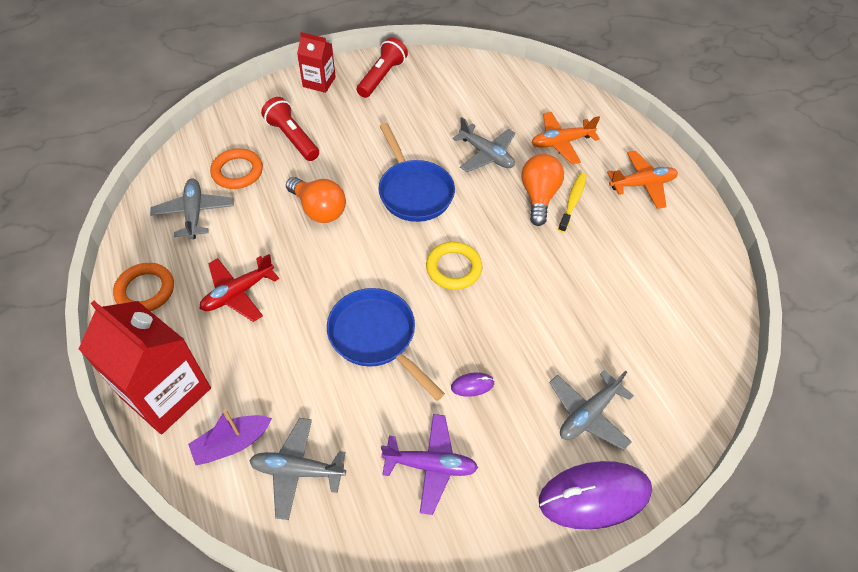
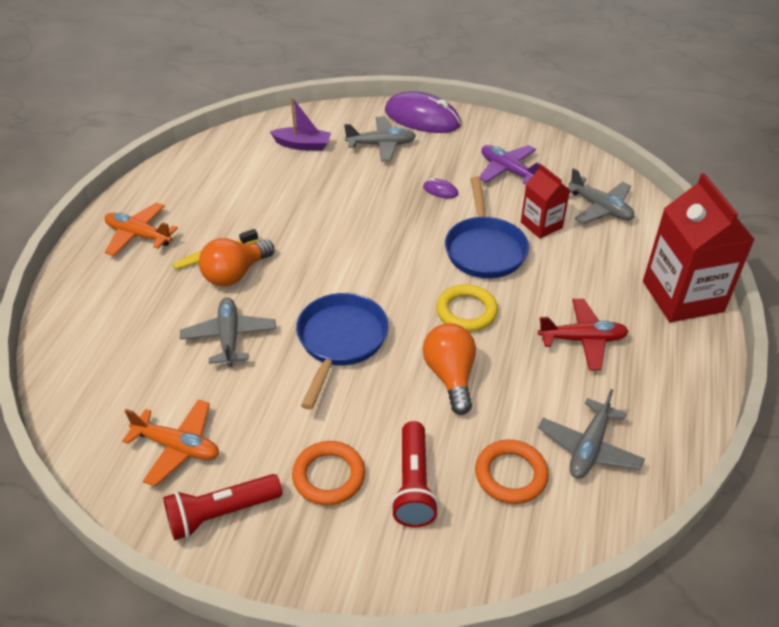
camera: 140 degrees left, 10 degrees down
orange ring [113,263,174,311] -> orange ring moved to [292,441,365,505]
purple boat [188,409,272,465] -> purple boat moved to [270,97,331,151]
red carton [297,32,336,93] -> red carton moved to [521,164,570,238]
yellow ring [426,242,482,290] -> yellow ring moved to [436,284,498,332]
orange plane [532,112,600,165] -> orange plane moved to [122,399,219,486]

